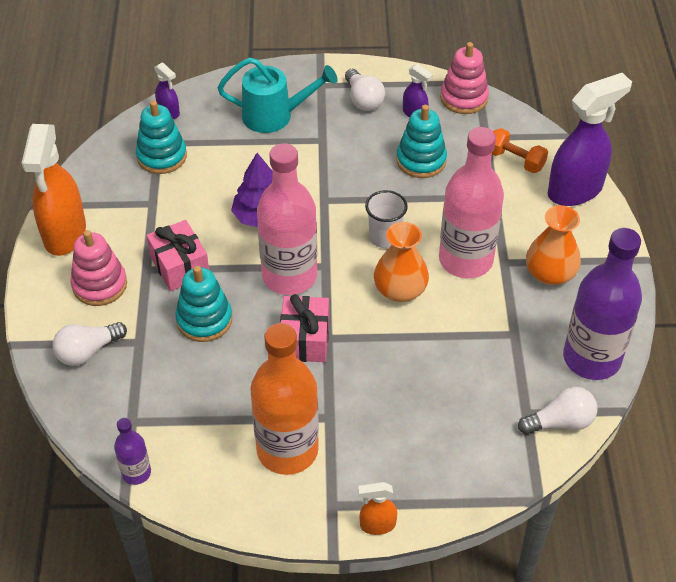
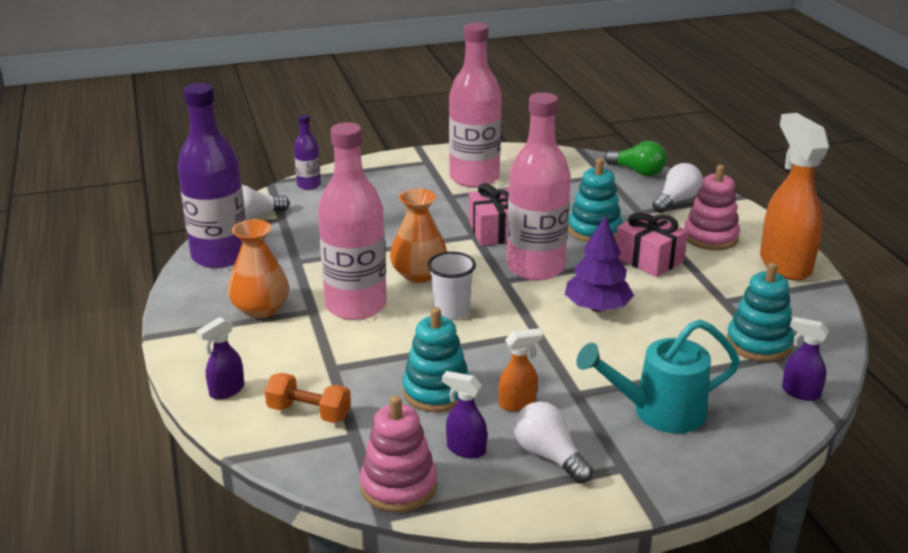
camera: 165 degrees right, 20 degrees down
purple bottle [114,418,151,485] -> purple bottle moved to [294,114,321,190]
orange bottle [250,323,319,475] -> pink bottle [449,23,502,188]
orange spray bottle [358,482,397,535] -> orange spray bottle moved to [498,328,543,411]
purple spray bottle [548,73,632,206] -> purple spray bottle [196,317,244,400], size x0.46
none -> green light bulb [604,141,667,176]

